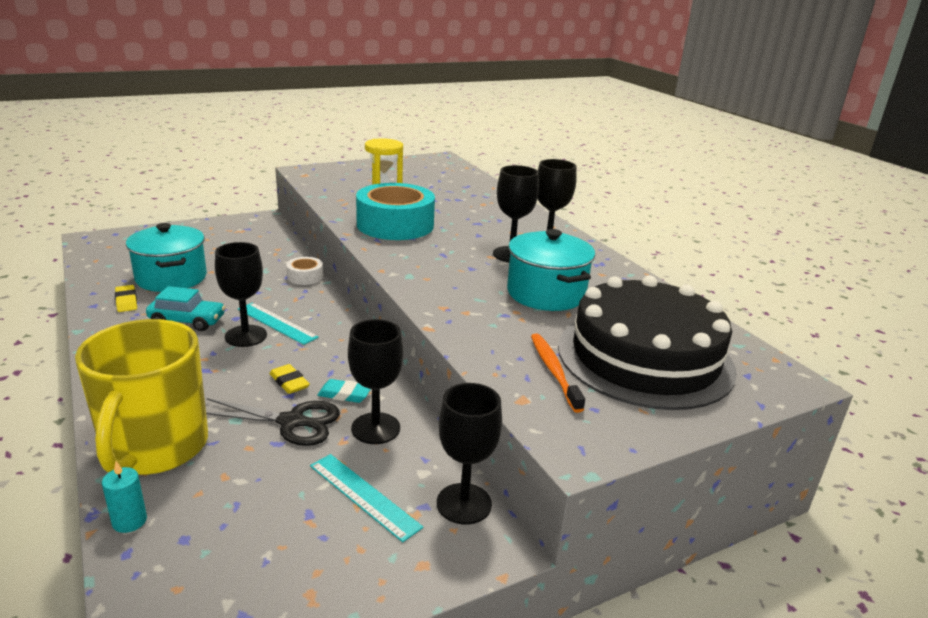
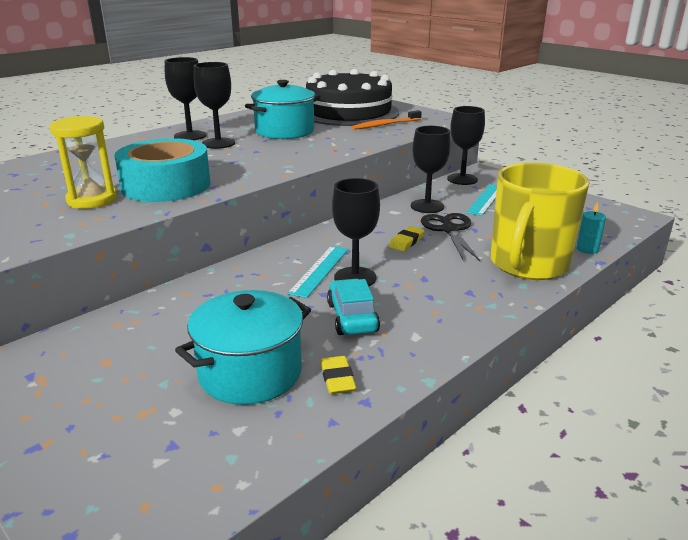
camera: 105 degrees left, 0 degrees up
yellow mug [75,319,208,475] -> yellow mug turned 135 degrees clockwise [491,163,590,280]
yellow eraser [115,285,137,312] -> yellow eraser turned 60 degrees counterclockwise [320,356,356,394]
white tape [286,257,323,285] -> none
turquoise eraser [317,379,370,403] -> none

